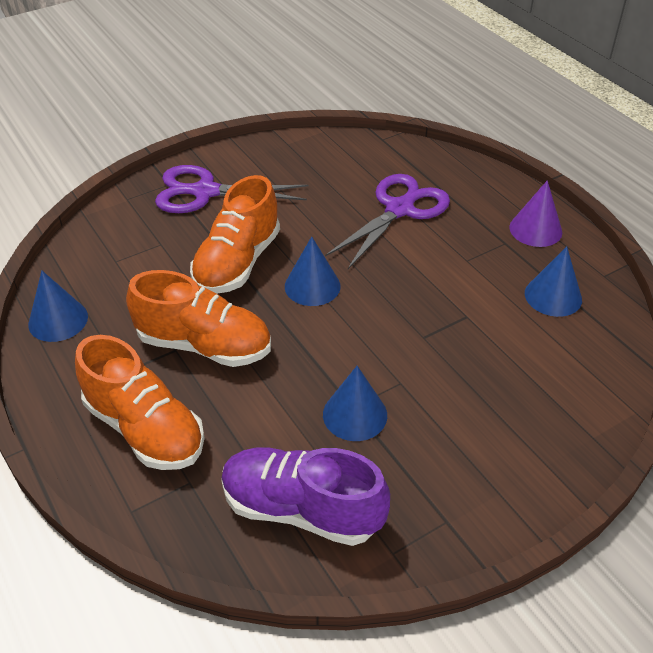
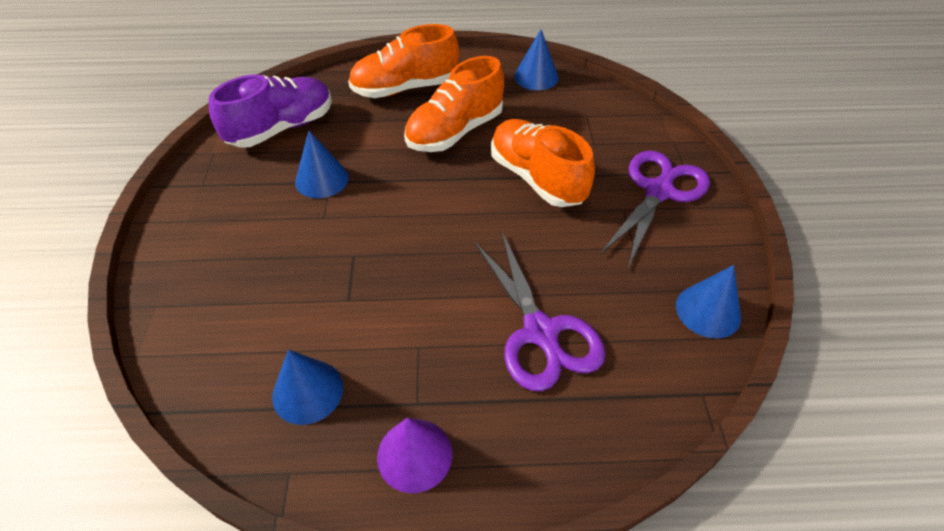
camera: 120 degrees right, 5 degrees up
blue cone [285,236,341,306] -> blue cone moved to [676,265,741,338]

